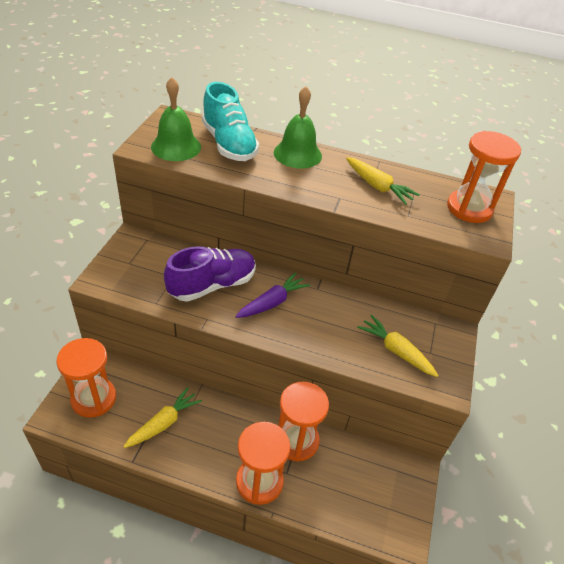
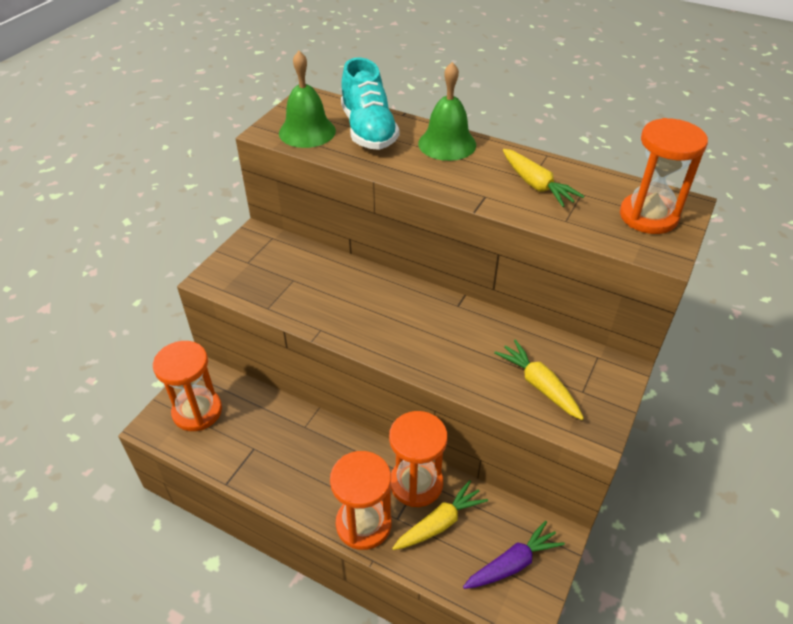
camera: 15 degrees right, 0 degrees up
yellow carrot [123,387,202,448] -> yellow carrot moved to [392,480,488,550]
purple shoe [164,246,256,302] -> none
purple carrot [235,272,310,318] -> purple carrot moved to [463,521,565,589]

